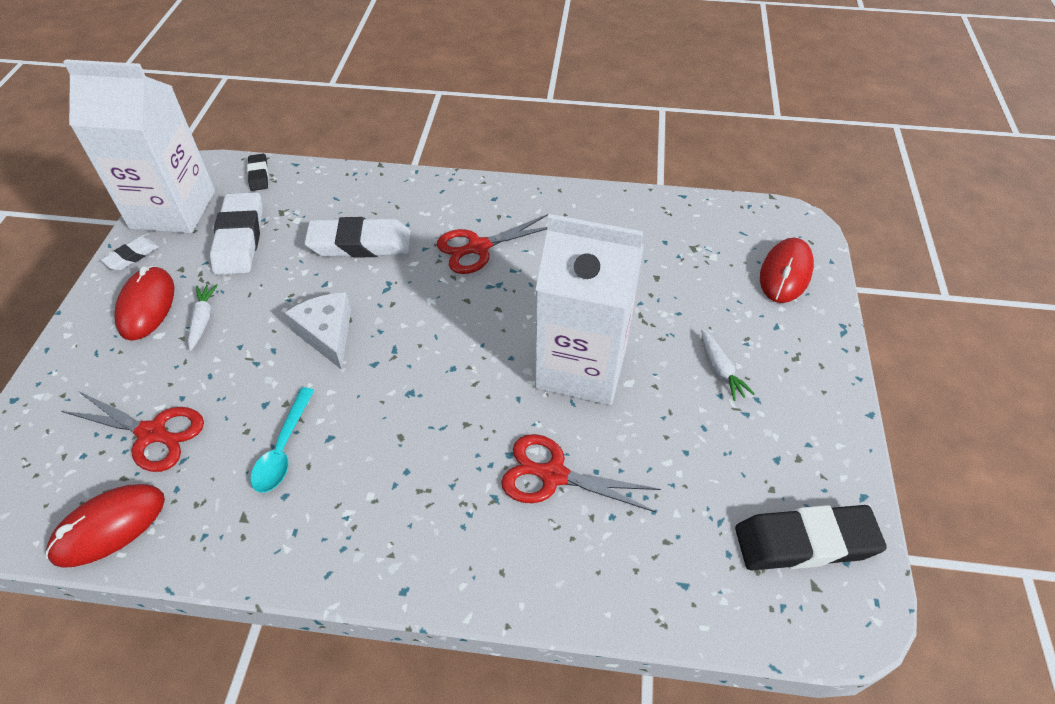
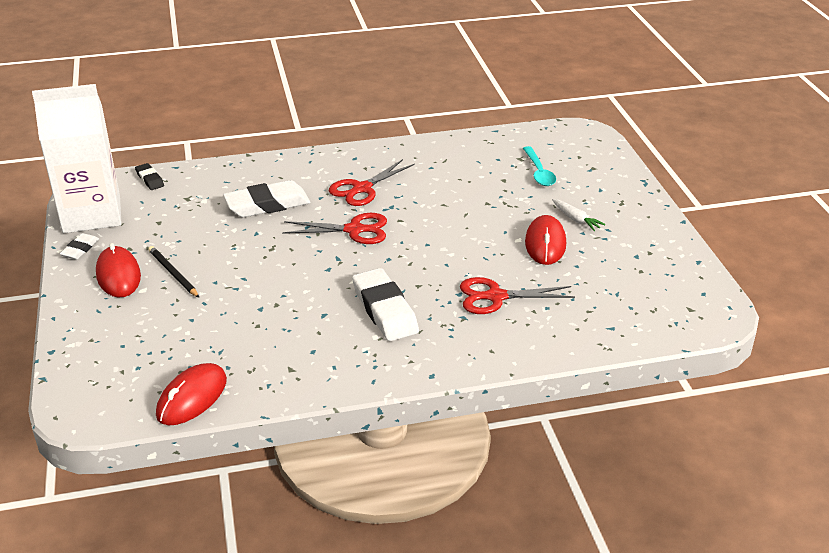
camera: 20 degrees left, 15 degrees down
red scissors [61,391,204,472] -> red scissors moved to [282,213,387,244]
white carrot [188,284,218,351] -> black pencil [148,246,199,298]
white eraser [210,192,263,275] -> white eraser moved to [352,268,419,341]
turquoise spoon [250,387,314,493] -> turquoise spoon moved to [523,146,556,186]
white cheese [285,292,351,370] -> none
white carton [535,214,644,405] -> none
black eraser [735,505,887,570] -> none
red mouse [760,238,814,303] -> red mouse moved to [525,215,566,265]

